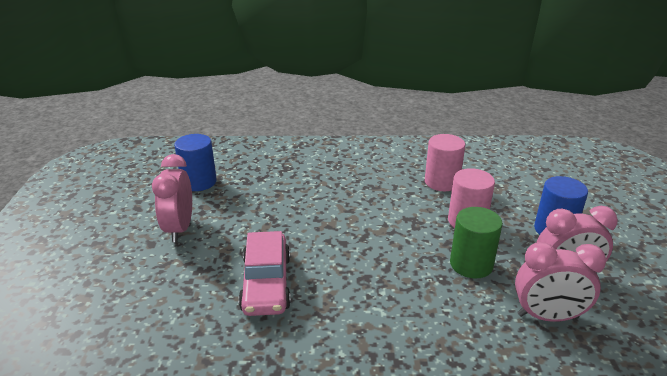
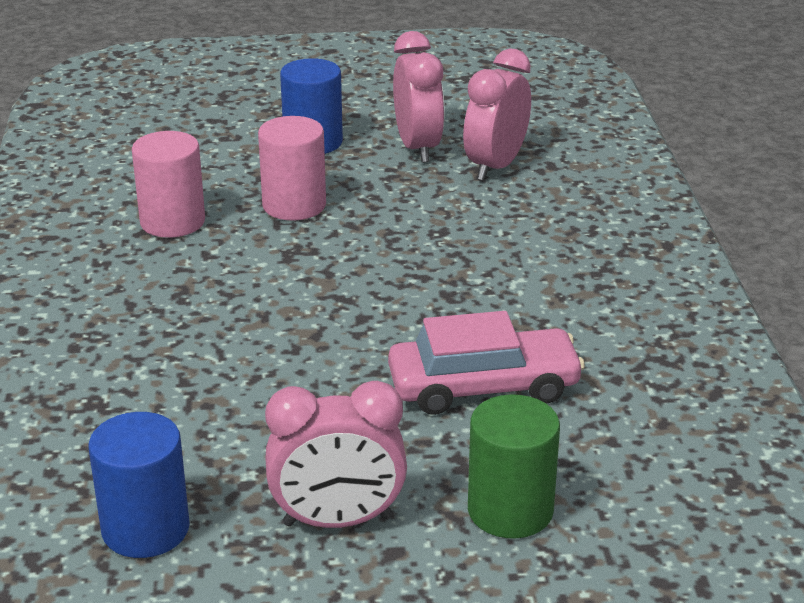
camera: 95 degrees left, 0 degrees up
green cylinder [450,207,503,279] -> green cylinder moved to [468,394,560,539]
pink clock [515,242,606,322] -> pink clock turned 150 degrees counterclockwise [463,48,531,181]

